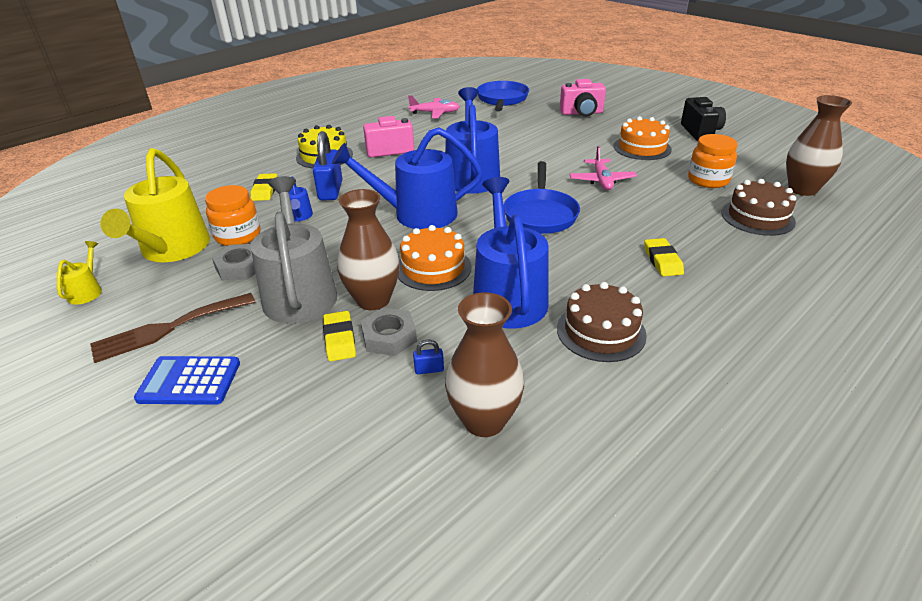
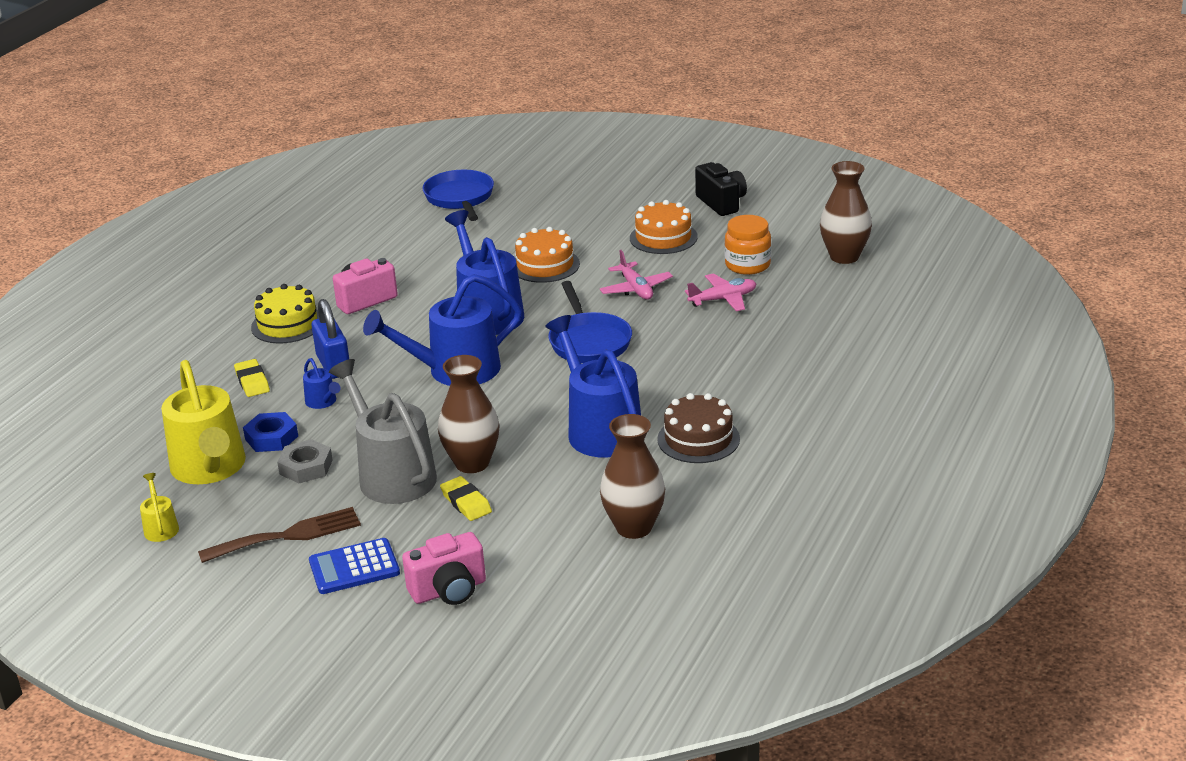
camera: 20 degrees left, 5 degrees down
brown fork [90,293,255,363] -> brown fork turned 150 degrees counterclockwise [198,507,361,563]
orange jar [205,185,260,246] -> blue nut [243,412,298,452]
grey nut [360,307,417,356] -> none
orange cake [398,225,472,291] -> orange cake moved to [515,227,580,283]
pink plane [408,95,460,118] -> pink plane moved to [685,273,756,311]
blue padlock [413,340,444,374] -> none
pink camera [560,79,606,117] -> pink camera moved to [402,532,486,605]
yellow eraser [644,238,684,276] -> none
brown cake [721,179,796,236] -> none

